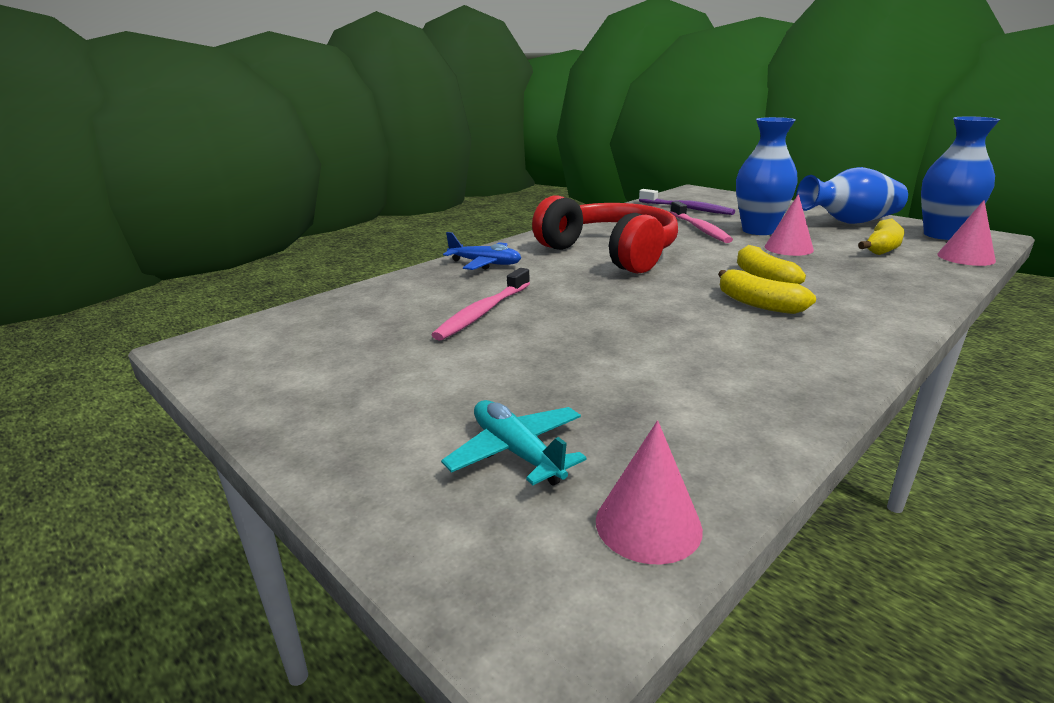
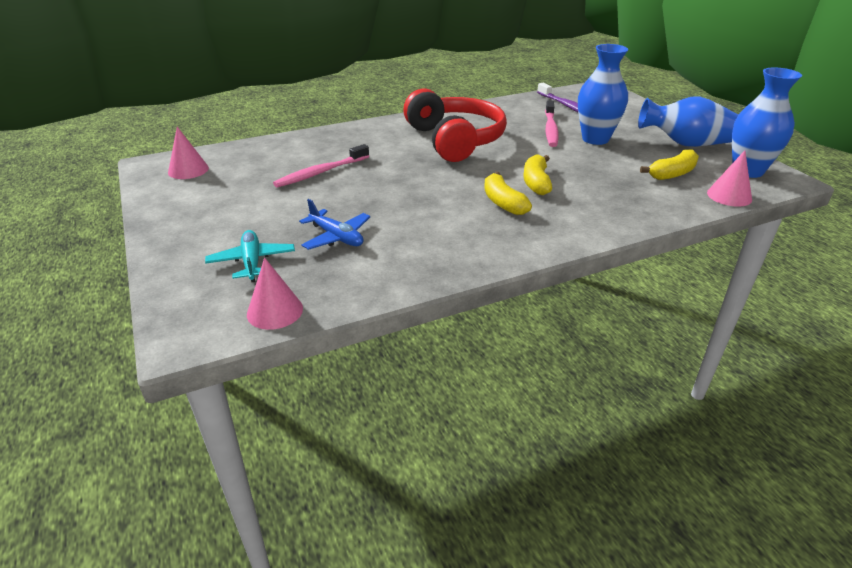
camera: 20 degrees right, 10 degrees up
blue plane [443,232,521,270] -> blue plane moved to [299,199,370,250]
pink cone [764,194,814,256] -> pink cone moved to [168,127,209,179]

